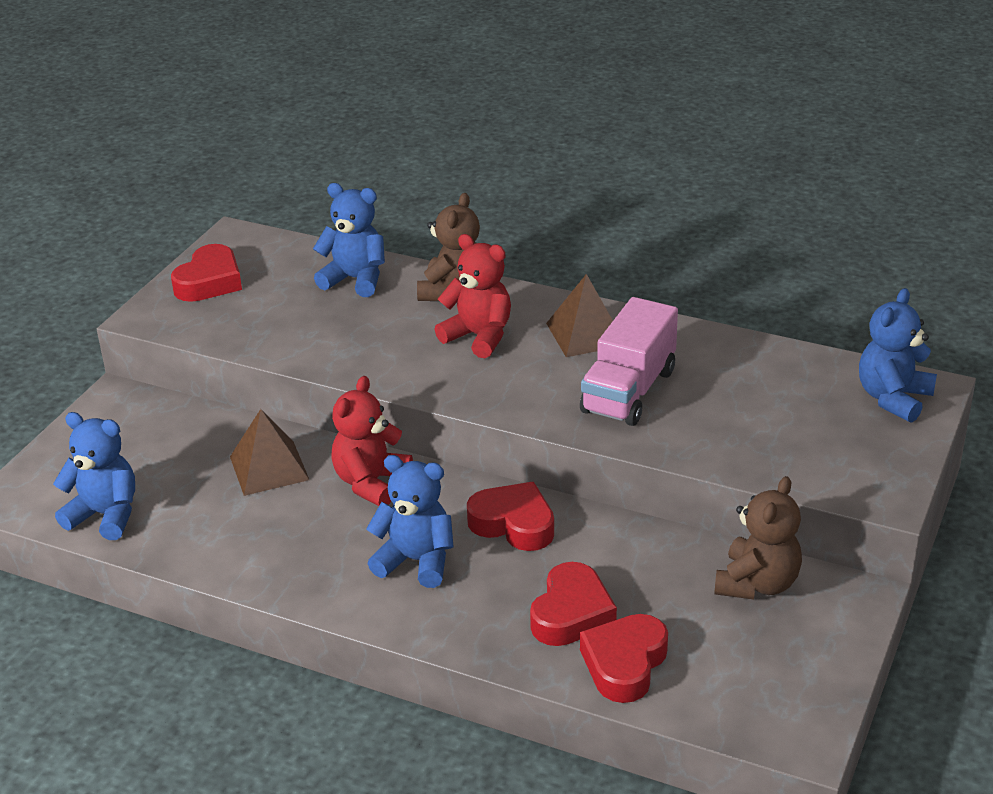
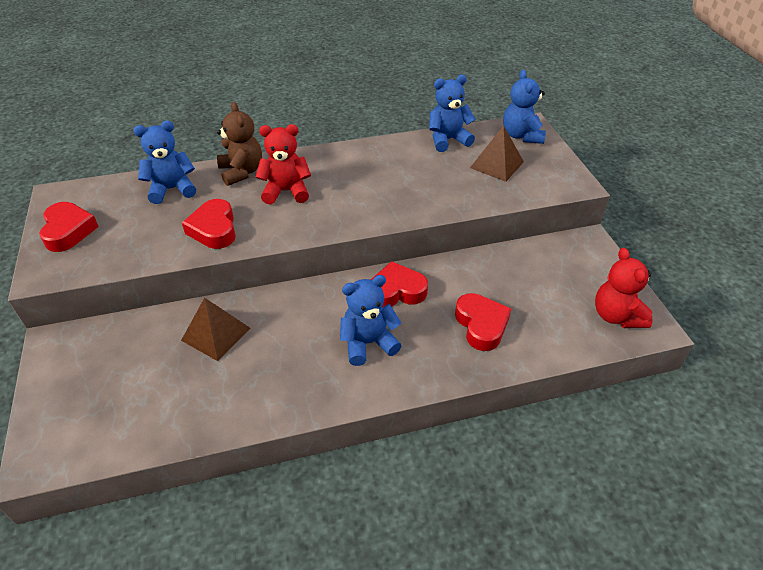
camera: 40 degrees left, 10 degrees up
blue teddy bear [53,412,135,540] -> blue teddy bear moved to [429,75,475,152]
red teddy bear [331,376,413,506] -> red teddy bear moved to [595,248,653,328]
brown pyramid [546,274,613,357] -> brown pyramid moved to [470,125,524,182]
pink truck [580,297,678,426] -> none
red heart [580,614,668,703] -> red heart moved to [182,199,236,249]
brown teddy bear [714,476,802,600] -> none

